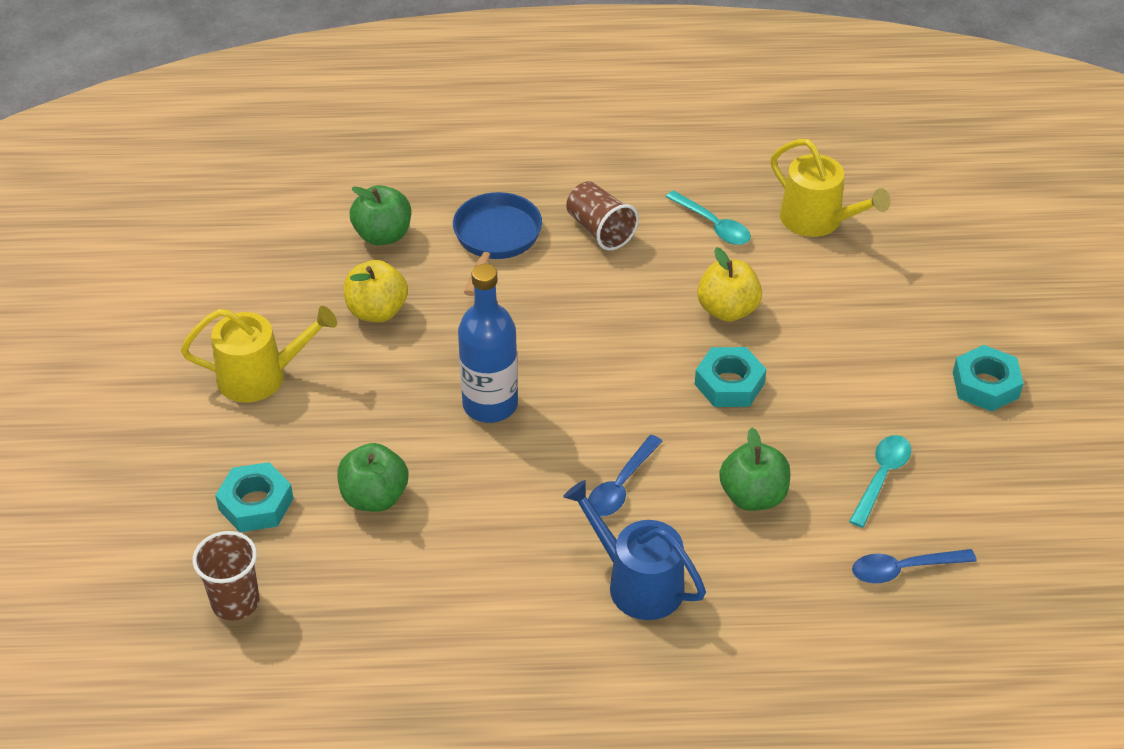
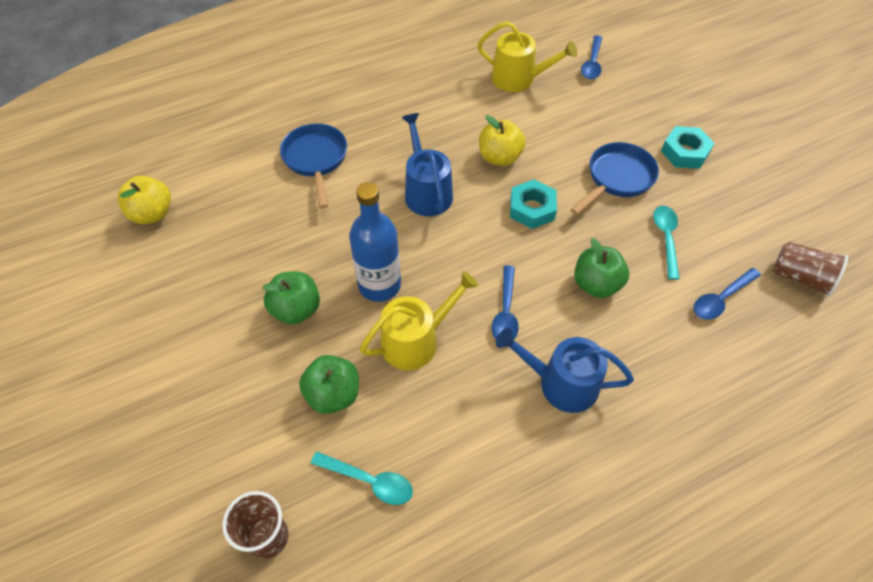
camera: 25 degrees left, 10 degrees up
yellow watering can [181,306,337,402] -> yellow watering can moved to [360,271,478,370]
turquoise nut [215,462,294,532] -> none
yellow apple [344,260,408,322] -> yellow apple moved to [118,176,171,224]
green apple [350,185,411,245] -> green apple moved to [262,271,320,325]
brown cup [566,181,639,250] -> brown cup moved to [774,242,848,297]
turquoise spoon [666,190,751,245] -> turquoise spoon moved to [311,452,413,505]
none -> blue watering can [401,113,453,216]
none -> blue pan [570,142,659,215]
none -> blue spoon [581,35,602,79]

